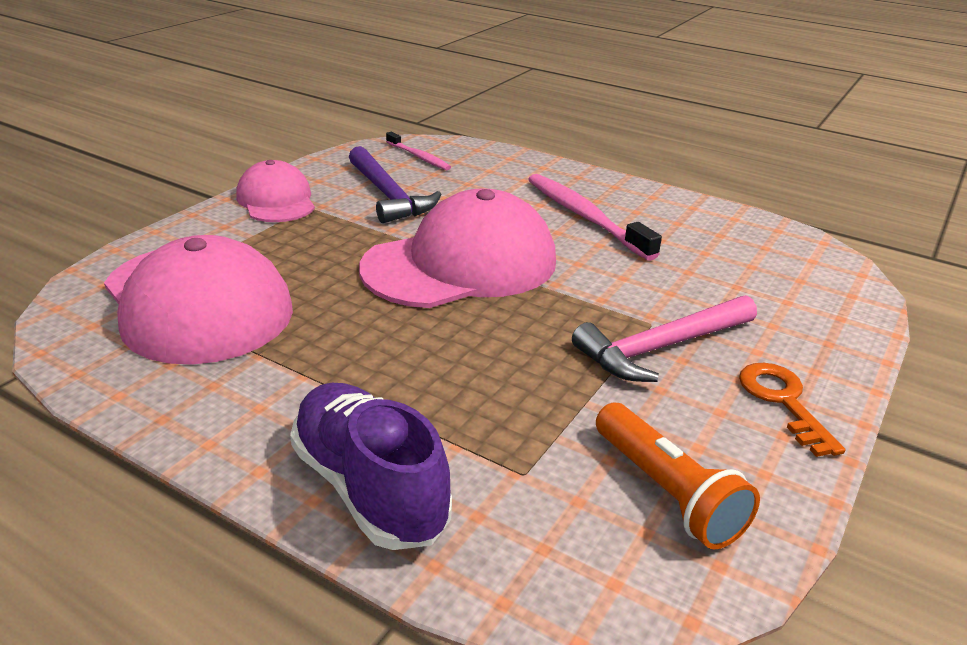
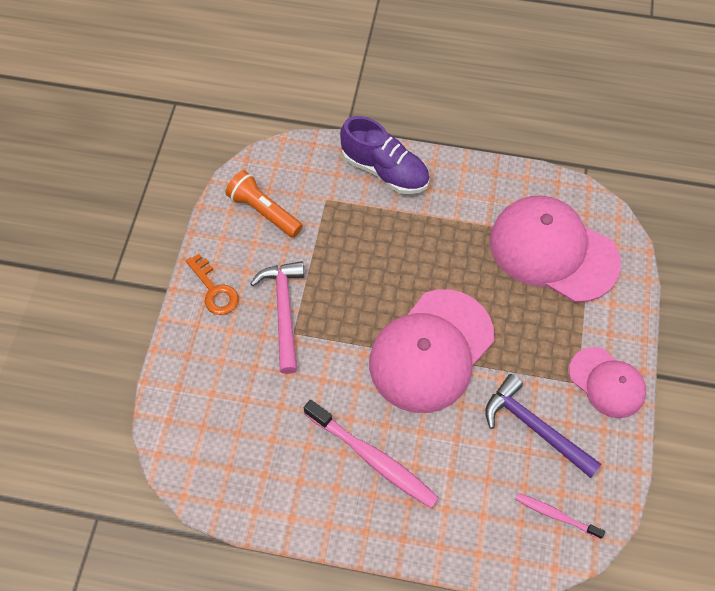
camera: 160 degrees right, 30 degrees up
pink hammer [572,295,757,382] -> pink hammer turned 45 degrees counterclockwise [250,261,304,374]

